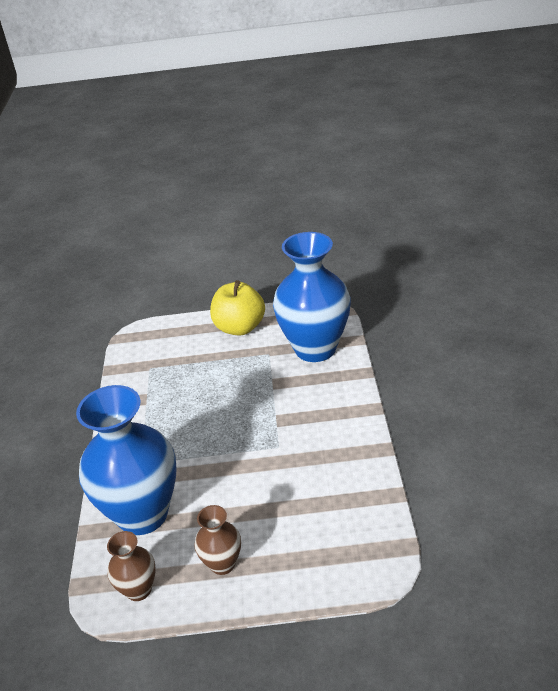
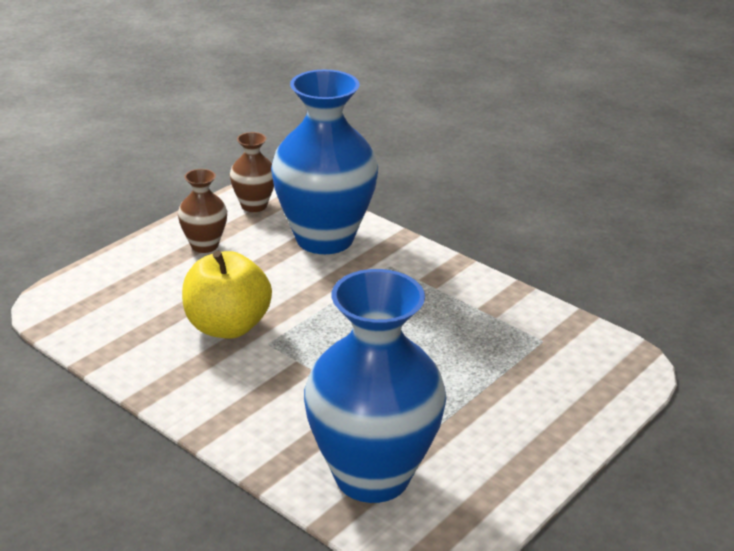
camera: 130 degrees right, 5 degrees down
yellow apple [210,280,265,336] -> yellow apple moved to [182,251,272,339]

